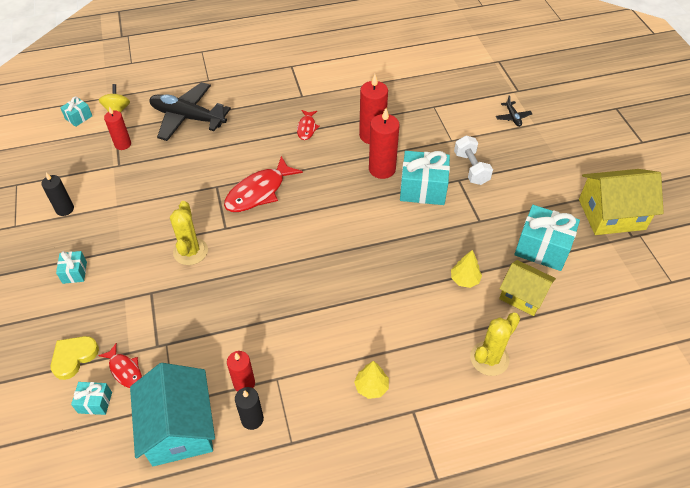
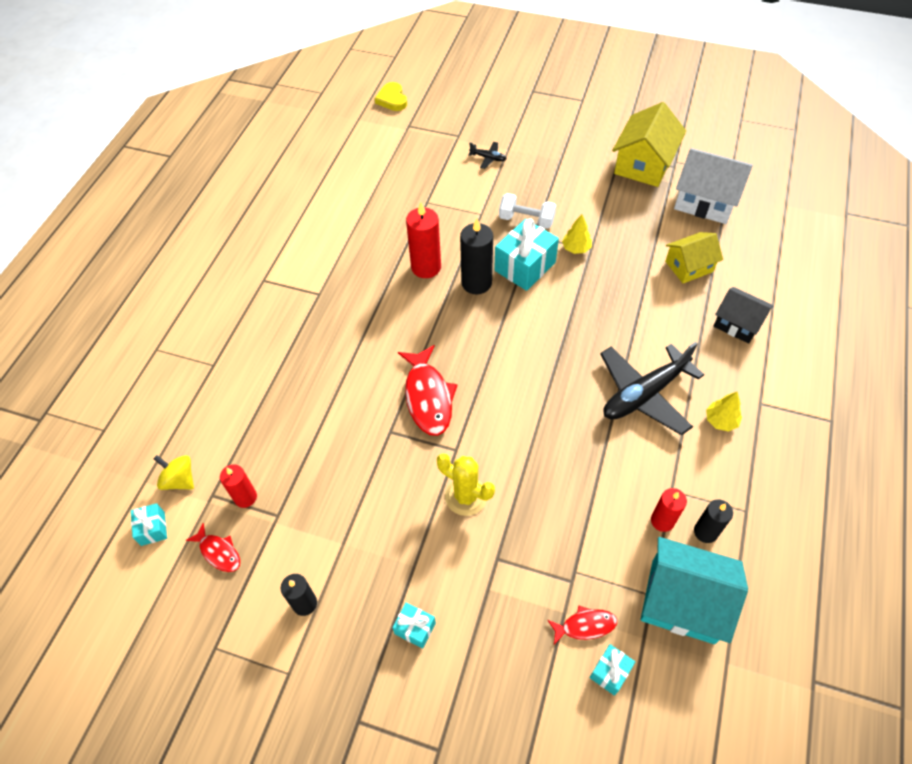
camera: 55 degrees left, 5 degrees up
yellow heart [51,336,99,380] -> yellow heart moved to [375,82,407,111]
black plane [149,82,231,141] -> black plane moved to [600,342,704,435]
red fish [297,110,320,140] -> red fish moved to [186,523,240,572]
red candle [369,108,400,179] -> black candle [460,218,493,294]
yellow tree [451,250,482,288] -> yellow tree moved to [562,214,592,254]
yellow cactus [470,313,520,376] -> black house [713,287,774,344]
turquoise gift [514,205,580,271] -> none
none -> white house [674,148,753,224]

